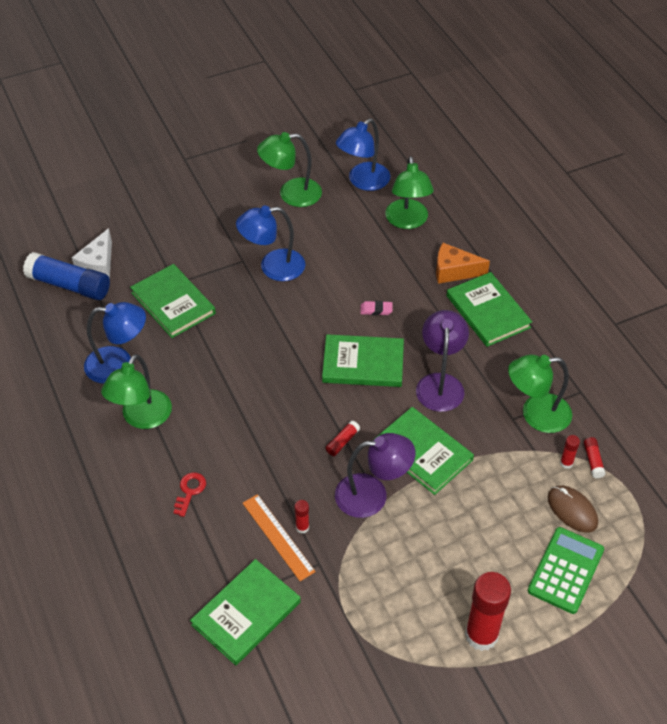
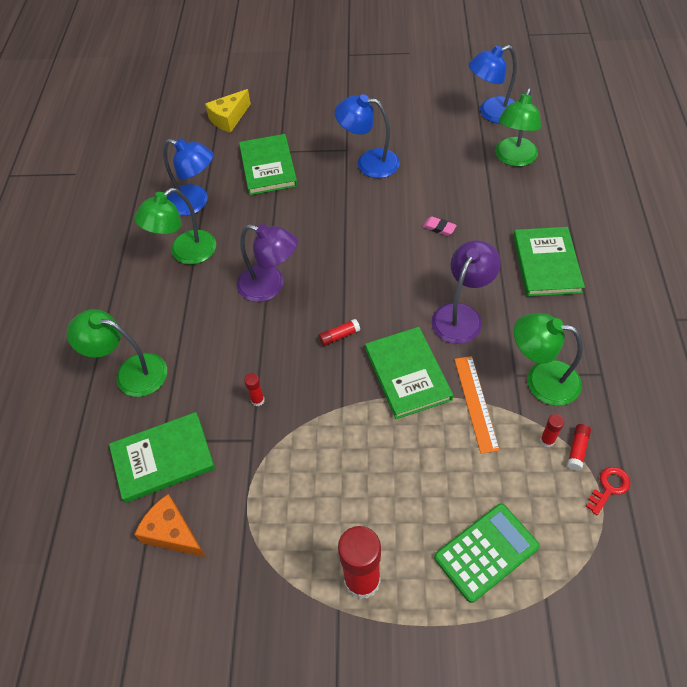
camera: 30 degrees right, 5 degrees up
blue glue stick [23,252,110,300] -> none
white cheese [72,228,112,278] -> yellow cheese [205,89,251,133]
red key [173,473,206,517] -> red key moved to [586,467,631,515]
orange ruler [243,494,316,581] -> orange ruler moved to [454,356,500,454]
green lamp [257,132,322,207] -> green lamp moved to [67,309,167,397]
green book [322,334,404,387] -> none
purple lamp [335,433,415,518] -> purple lamp moved to [237,224,298,302]
orange cheese [436,243,490,284] -> orange cheese moved to [134,494,206,557]
brown mouse [548,486,598,533] -> none

